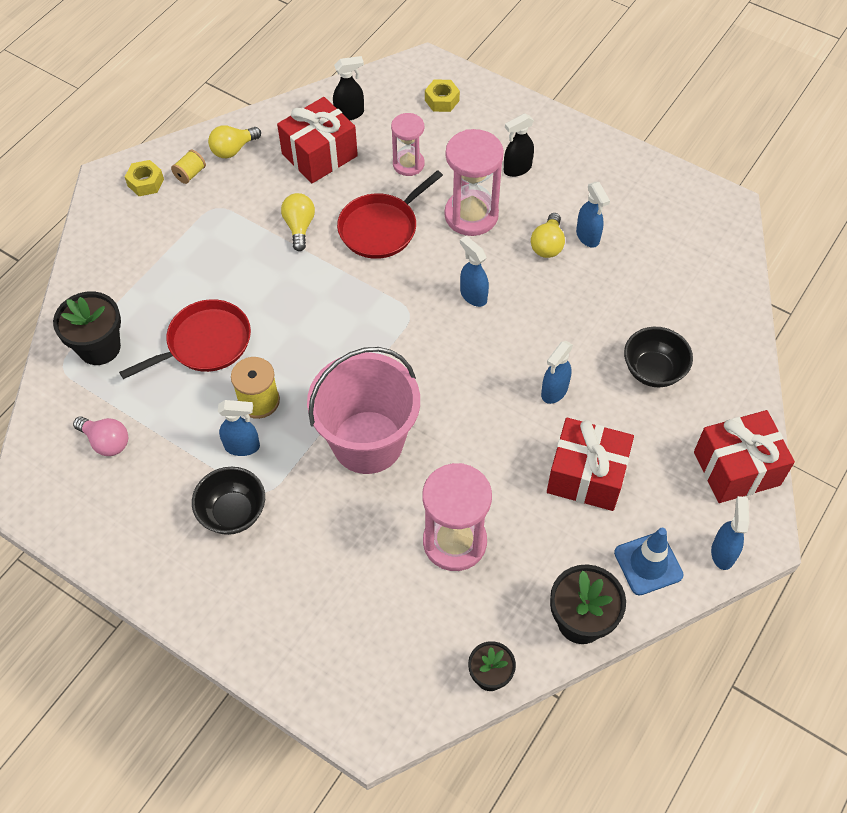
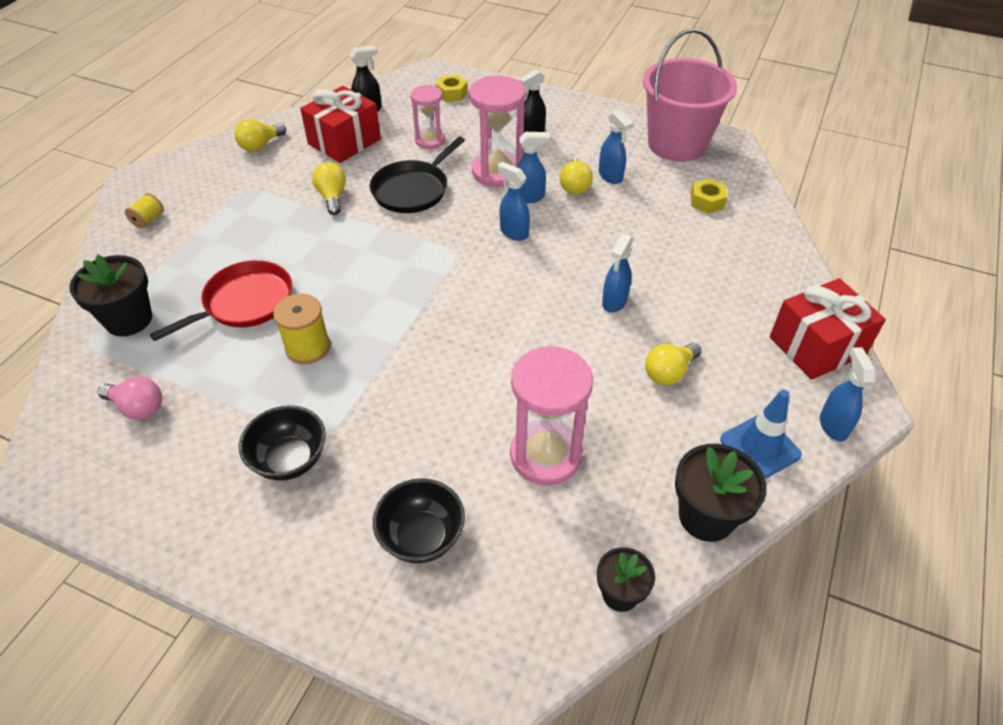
camera: 10 degrees left, 10 degrees down
yellow nut [125,160,164,196] -> yellow nut moved to [690,179,727,214]
yellow spool [171,150,206,184] -> yellow spool moved to [125,193,164,228]
blue spray bottle [218,400,260,456] -> blue spray bottle moved to [517,132,550,203]
pink bucket [307,347,420,474] -> pink bucket moved to [643,29,737,162]
red pan [337,170,443,259] -> black pan [370,137,465,213]
red gift [547,418,634,511] -> yellow light bulb [645,343,701,385]
black bowl [624,327,693,387] -> black bowl moved to [373,478,465,563]

